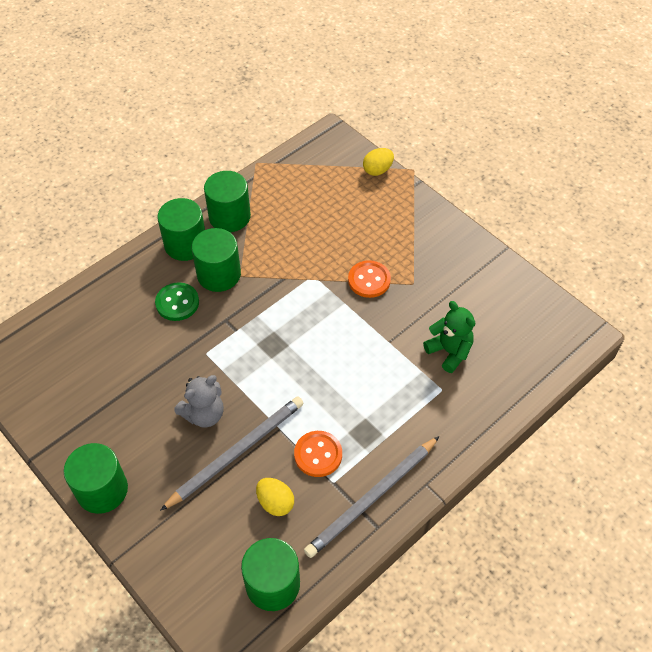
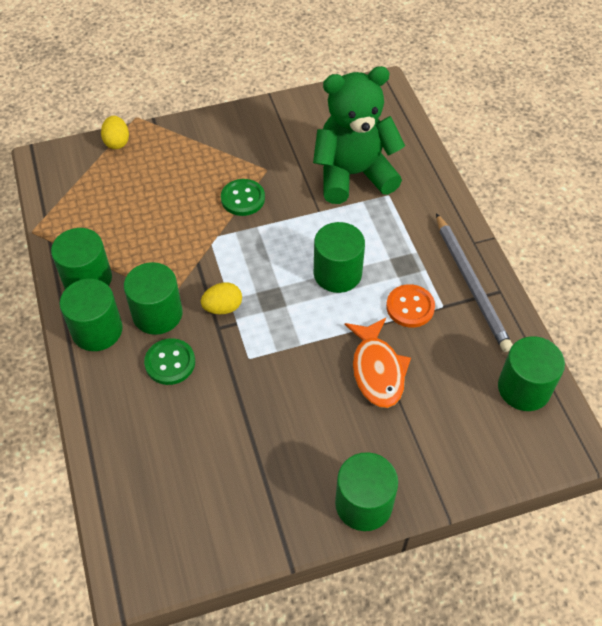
camera: 65 degrees left, 0 degrees up
grey pencil [160,396,304,511] -> orange fish [345,318,411,408]
grey teddy bear [174,375,224,428] -> none
yellow egg [256,478,294,516] -> yellow egg moved to [201,282,242,314]
orange button [348,260,391,298] -> green button [221,179,265,216]
green teddy bear [423,301,475,373] -> green teddy bear [313,66,405,204], size x1.89
none -> green cylinder [314,222,365,293]

